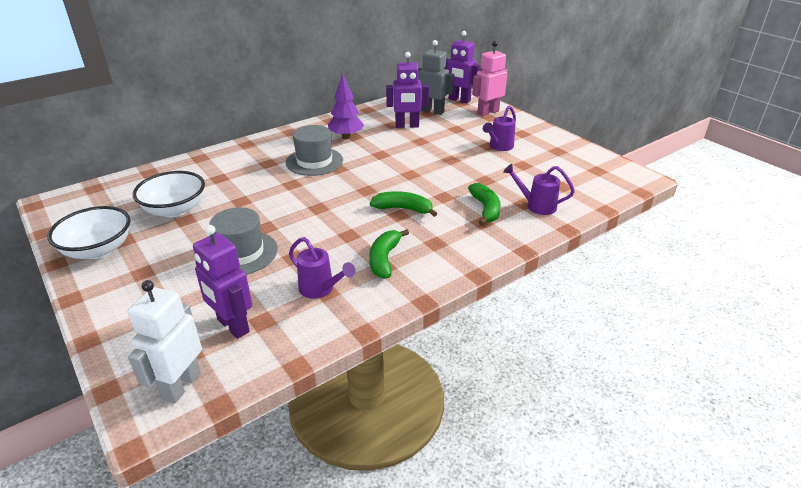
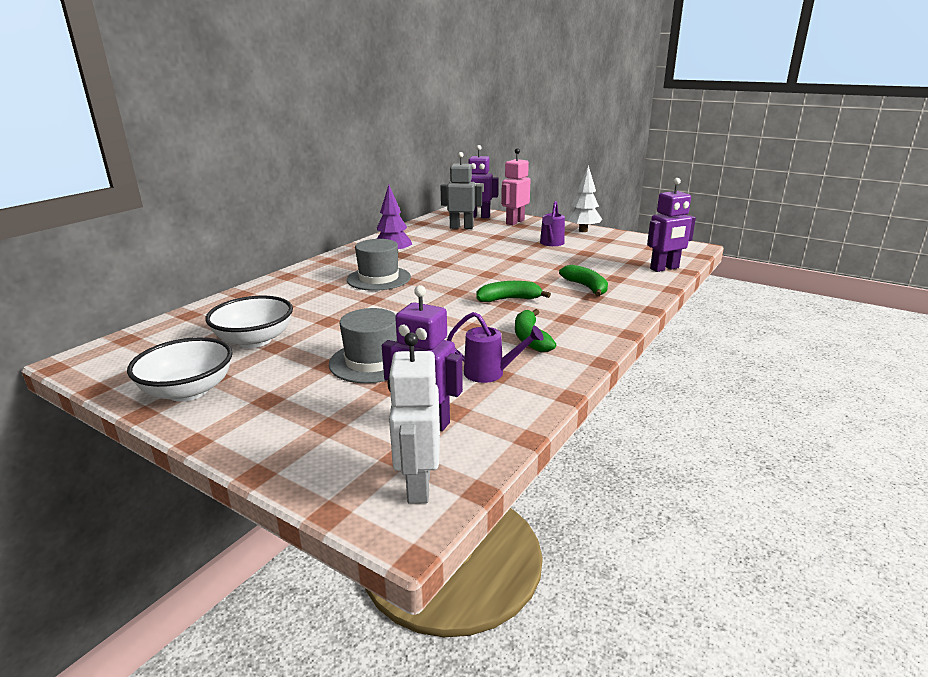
camera: 20 degrees left, 10 degrees down
purple robot [386,52,429,128] -> purple robot moved to [647,178,696,272]
purple watering can [503,164,575,215] -> none
none -> white tree [567,165,602,232]

